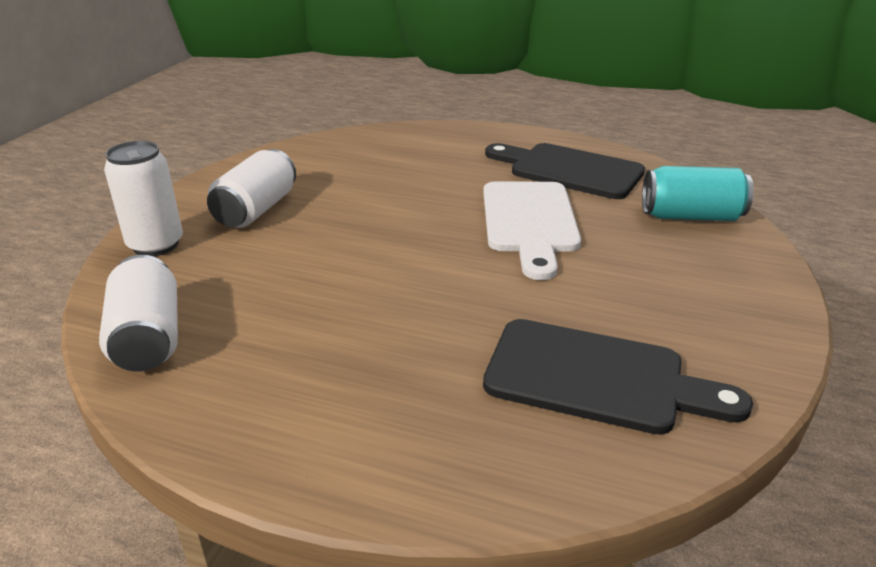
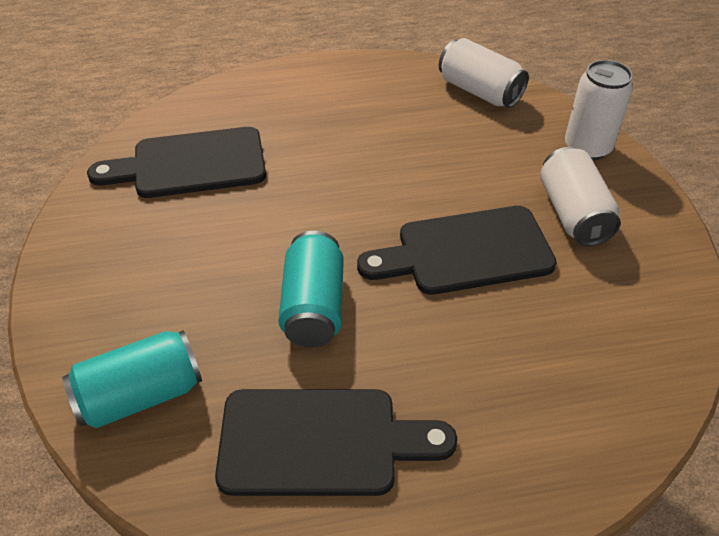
camera: 150 degrees right, 15 degrees up
white cutting board [483,181,581,280] -> turquoise can [279,231,344,347]
none -> black cutting board [357,206,557,295]

